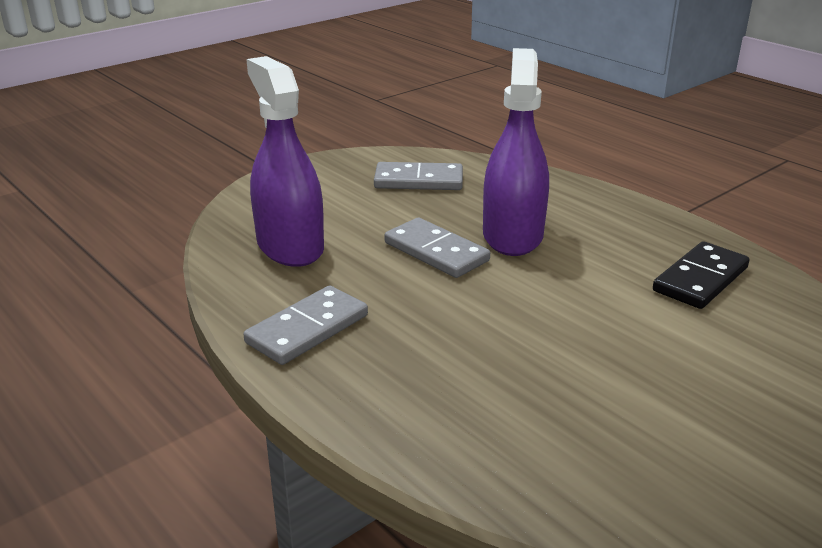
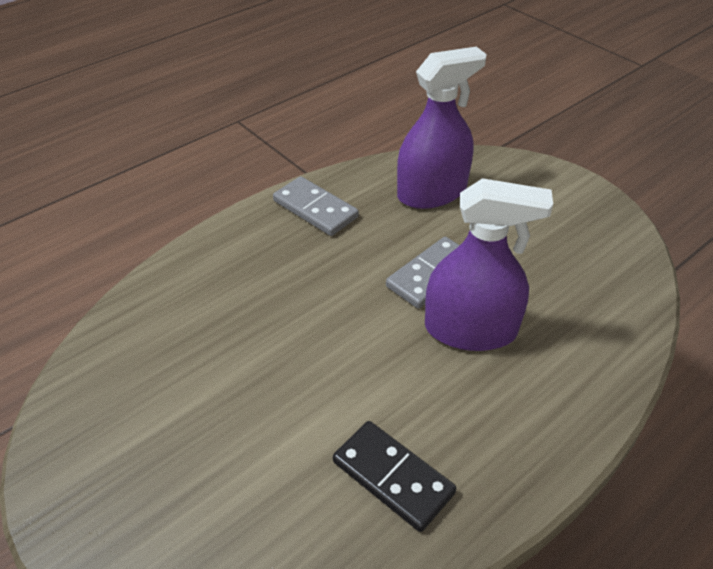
camera: 90 degrees right, 15 degrees up
grey domino [374,162,463,190] -> none

